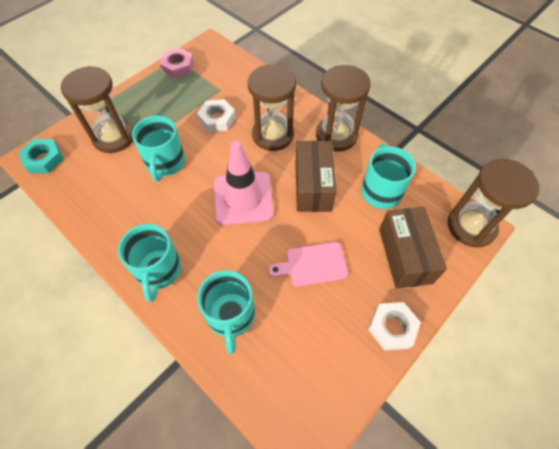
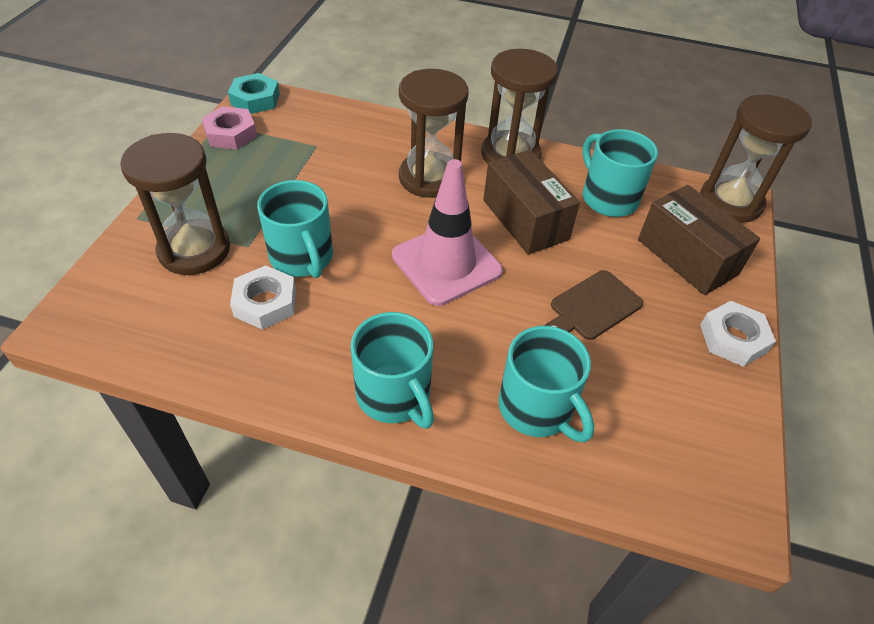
camera: 30 degrees left, 10 degrees down
turquoise nut [19,139,64,173] -> turquoise nut moved to [228,73,280,114]
white nut [197,99,236,132] -> white nut moved to [230,265,296,330]
pink cutting board [268,242,348,287] -> brown cutting board [544,270,643,340]

